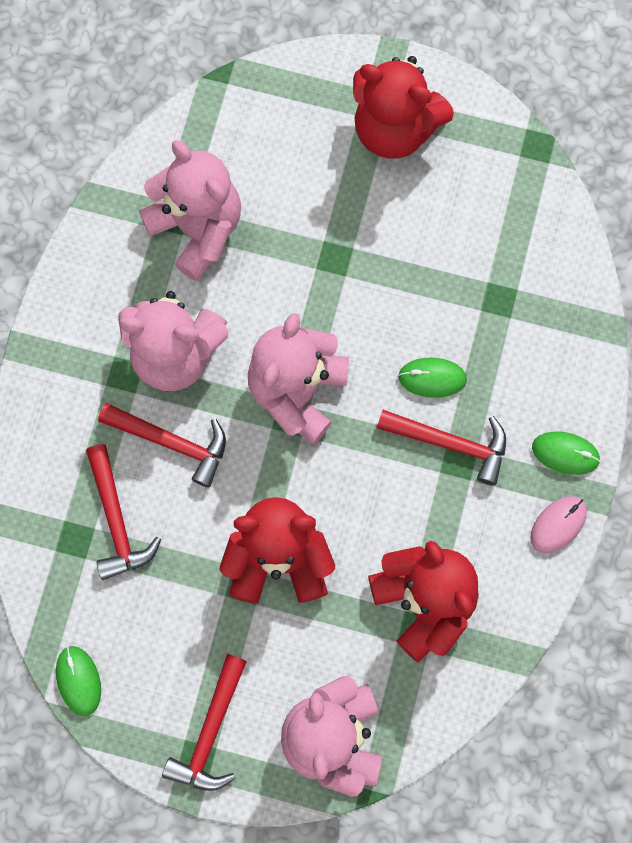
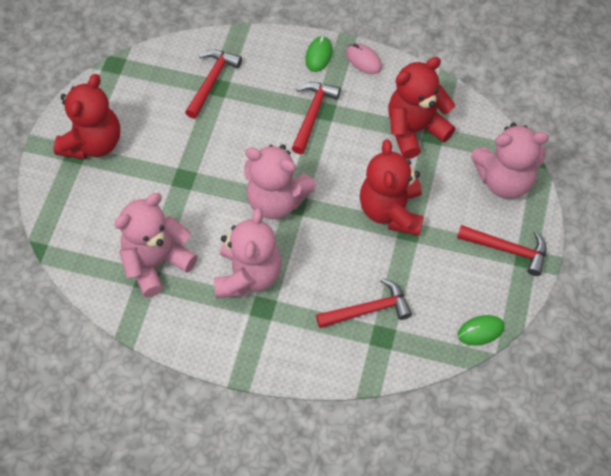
camera: 90 degrees left, 15 degrees down
red hammer [98,403,226,488] -> red hammer moved to [185,50,242,119]
green mouse [398,358,467,398] -> none

